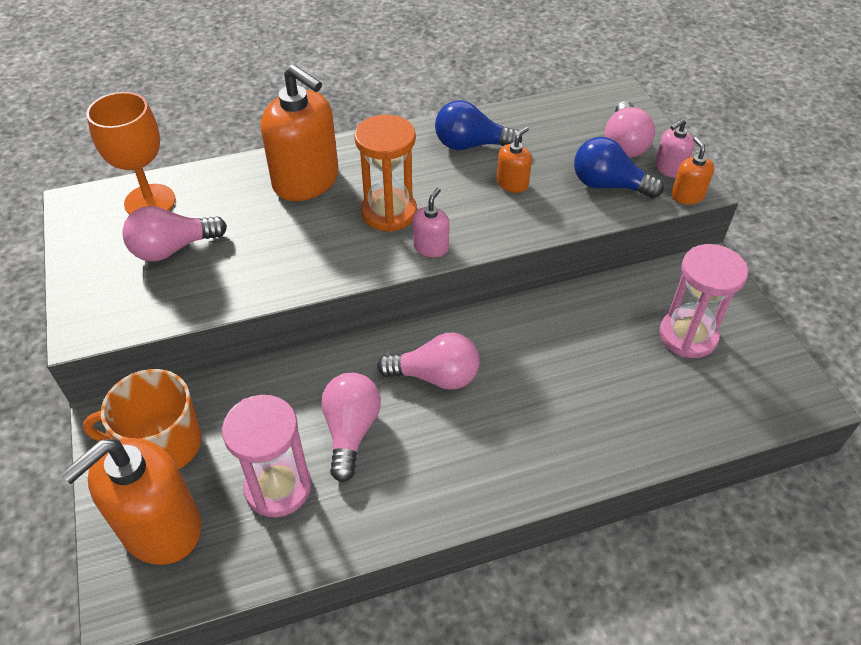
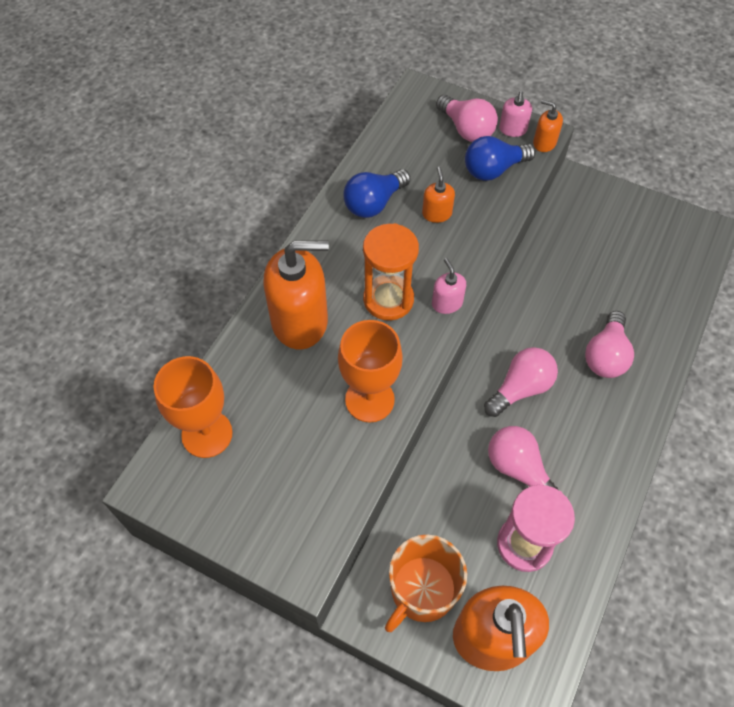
camera: 45 degrees left, 10 degrees up
pink light bulb [122,206,227,262] -> pink light bulb moved to [585,311,634,378]
pink hourglass [659,244,748,358] -> none
none -> orange goblet [338,320,403,423]

